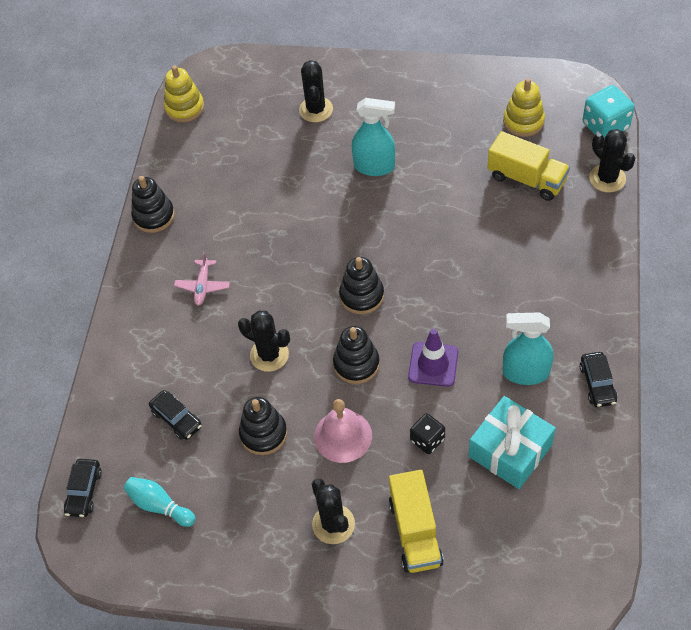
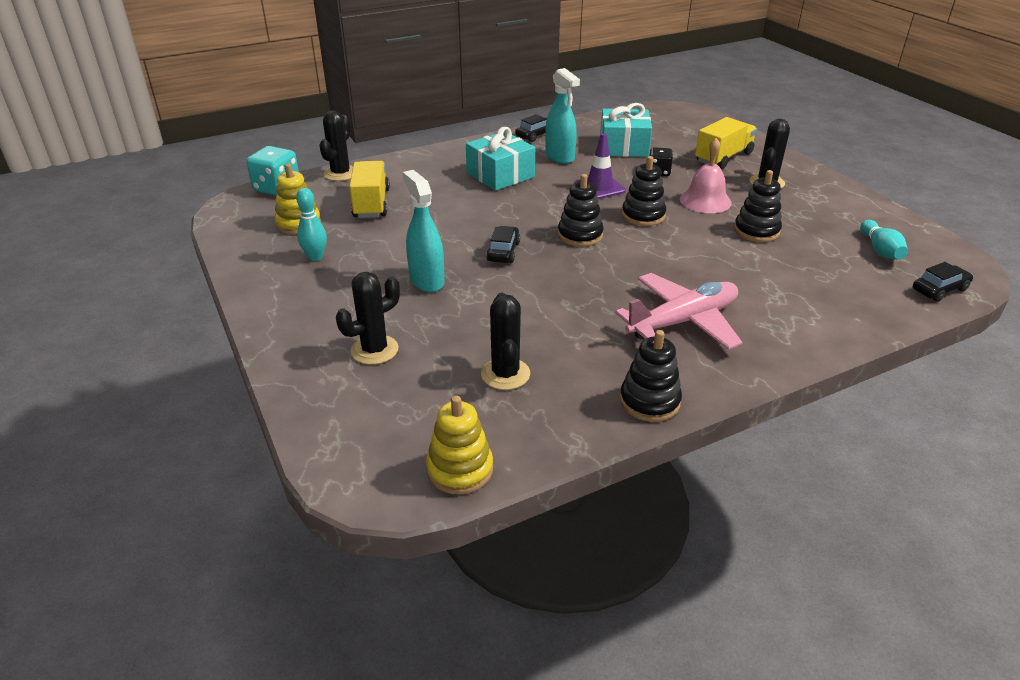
camera: 130 degrees left, 20 degrees down
black car [149,390,202,440] -> black car moved to [486,226,520,263]
pink plane [174,252,230,306] -> pink plane [615,273,743,350], size x2.06
black cactus [238,311,290,372] -> black cactus moved to [481,293,530,390]
none -> turquoise bowling pin [296,188,327,261]
none -> turquoise gift [466,127,535,191]

